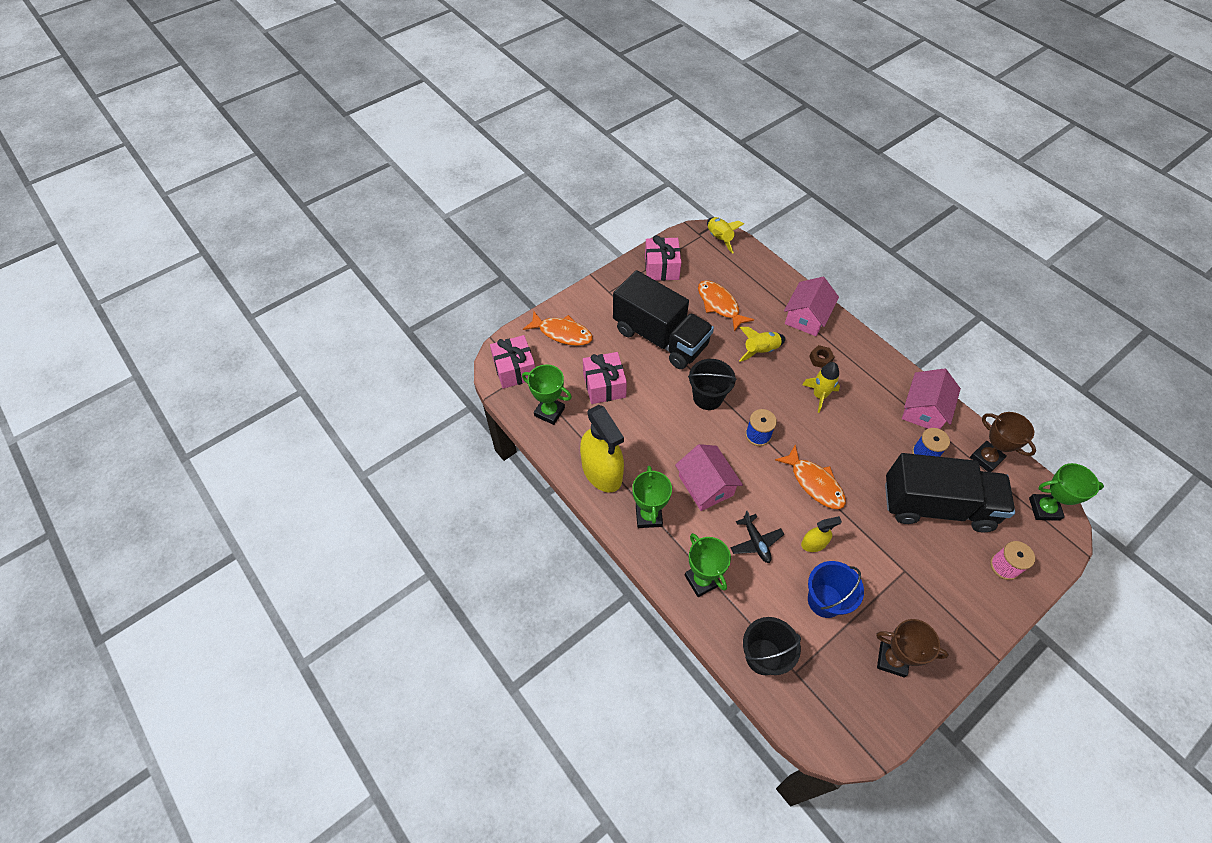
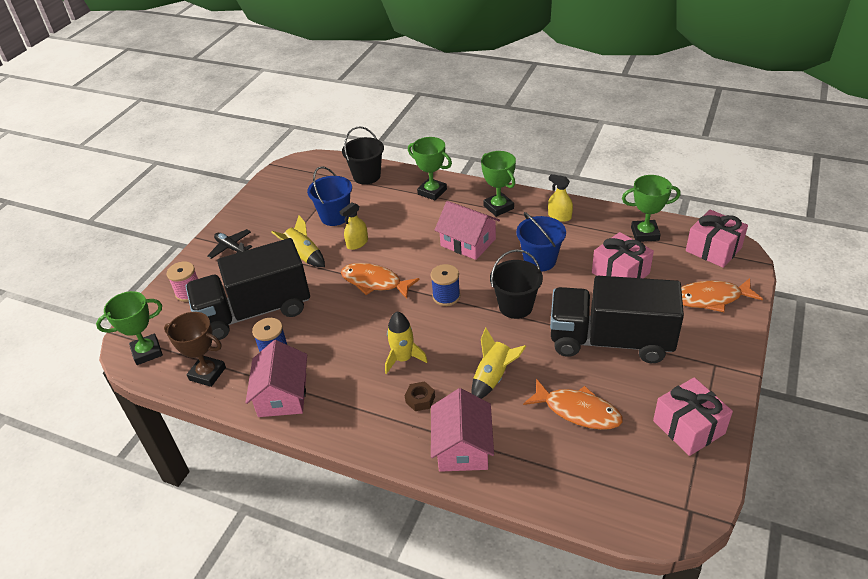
camera: 155 degrees right, 15 degrees down
yellow spray bottle [580,405,624,492] -> yellow spray bottle [548,174,573,222], size x0.48
yellow rocket [707,217,744,254] -> yellow rocket moved to [271,215,325,267]
black plane [731,511,784,563] -> black plane moved to [207,229,252,259]
brown trophy [876,619,949,678] -> none
none -> blue bucket [516,212,566,271]

